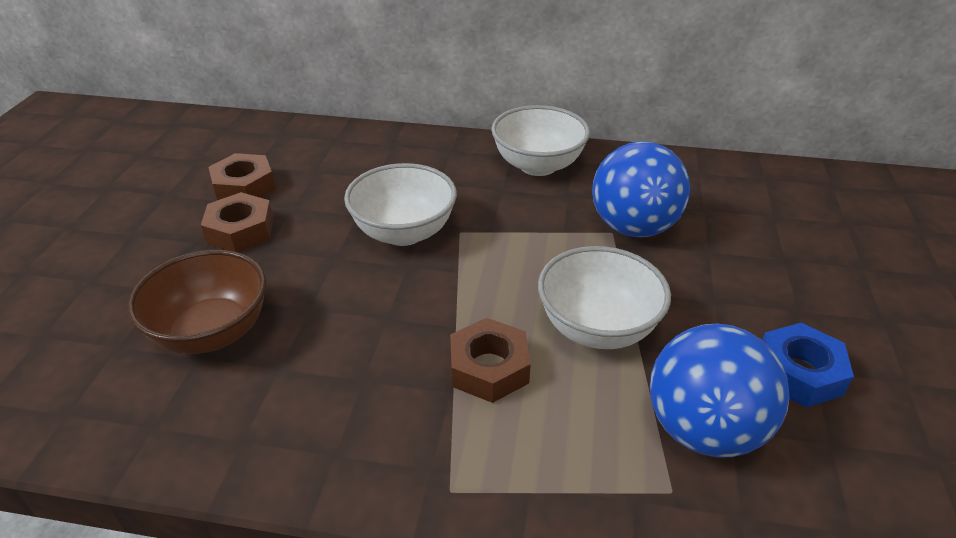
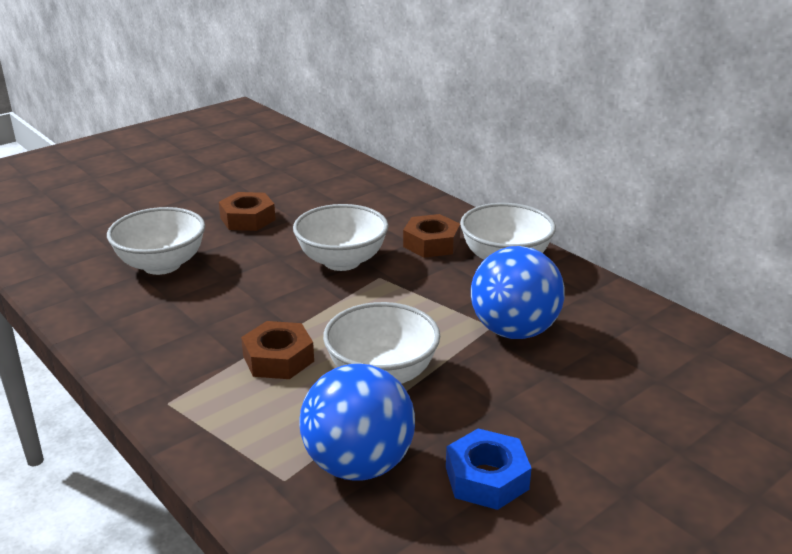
camera: 40 degrees right, 10 degrees down
brown bowl [127,250,266,354] -> white bowl [107,207,205,275]
brown nut [208,153,275,200] -> brown nut moved to [403,214,461,258]

